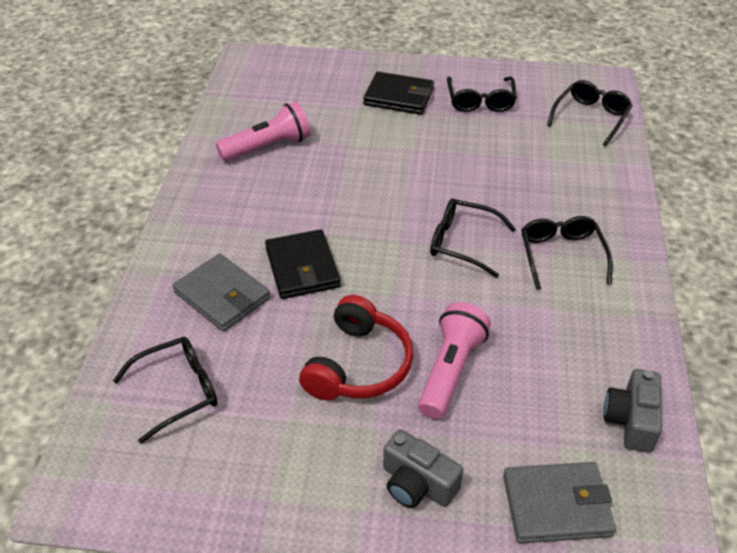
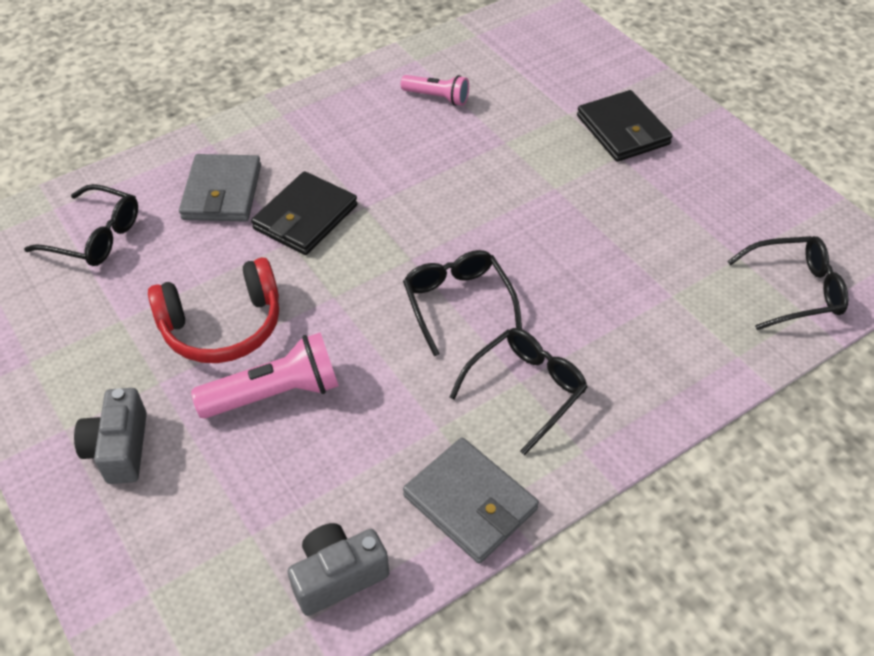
camera: 50 degrees right, 5 degrees up
pink flashlight [216,101,311,161] -> pink flashlight [401,75,469,106], size x0.63
black glasses [447,76,517,112] -> none
grey wallet [503,462,616,544] -> grey wallet moved to [403,437,539,564]

